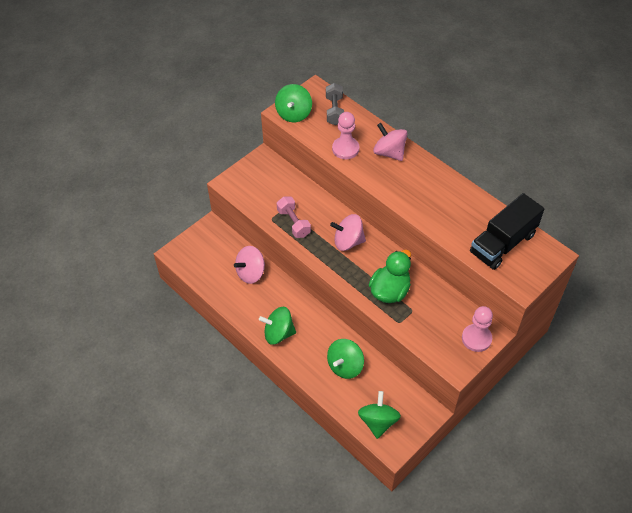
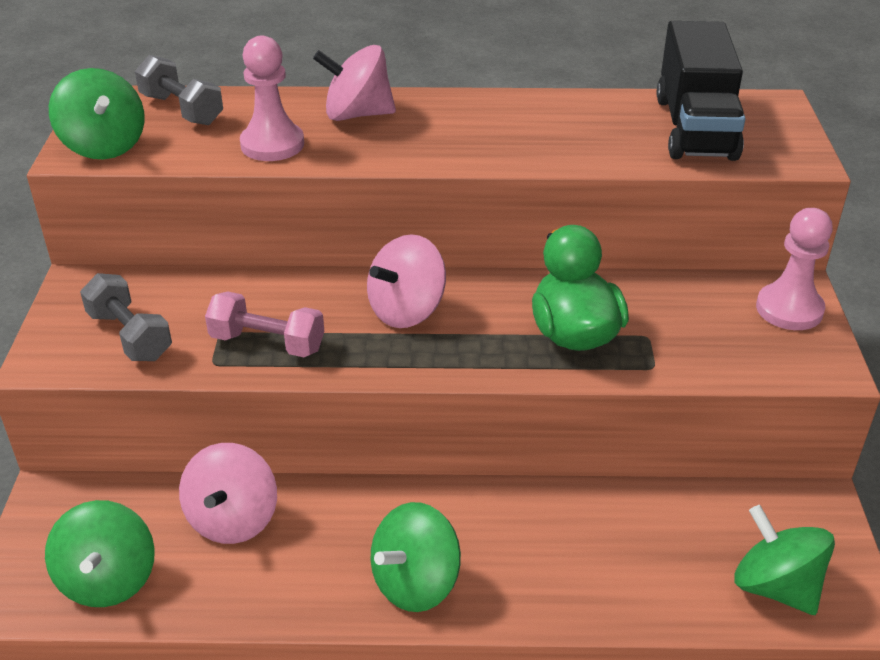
camera: 45 degrees left, 15 degrees down
green spinning top [327,339,364,379] -> green spinning top moved to [45,500,155,607]
none -> grey dumbbell [80,273,172,361]

